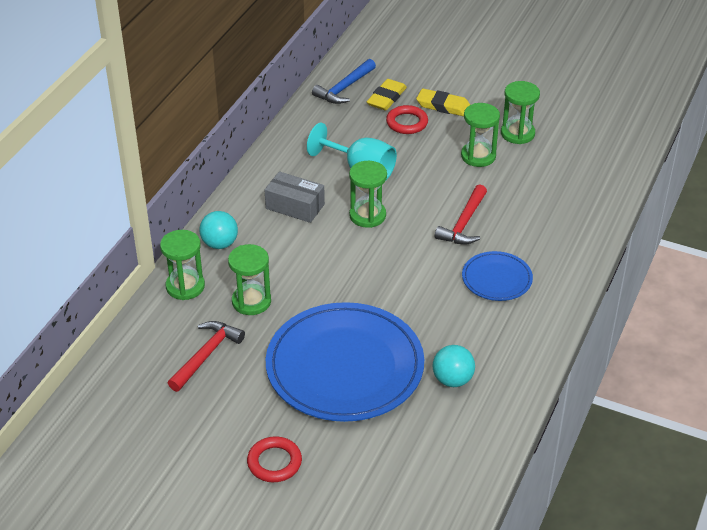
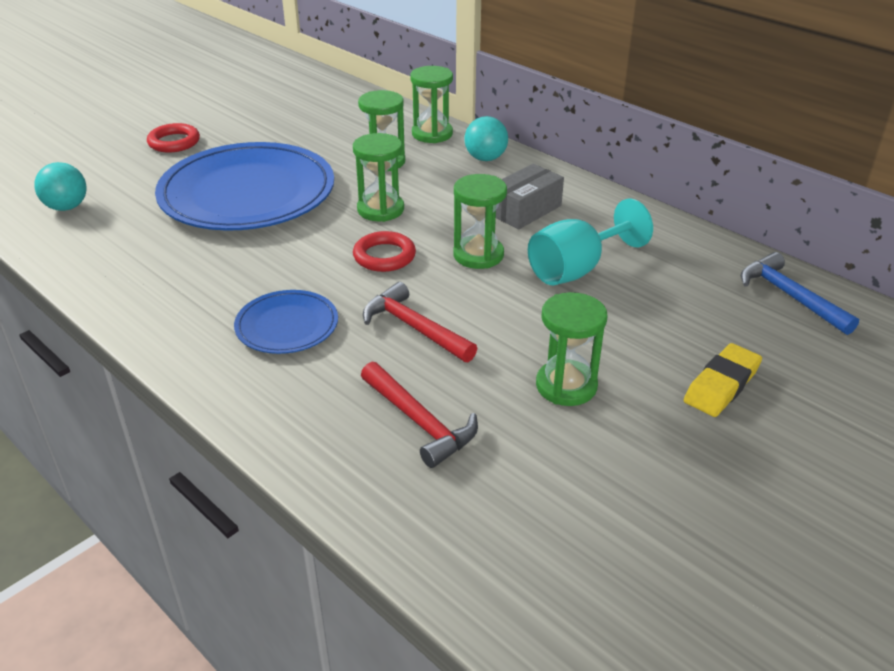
camera: 110 degrees right, 5 degrees down
red hammer [168,321,245,392] -> red hammer moved to [361,362,478,468]
yellow eraser [367,79,407,110] -> none
red ring [386,105,428,134] -> red ring moved to [353,231,416,272]
turquoise ball [432,345,475,387] -> turquoise ball moved to [34,162,87,211]
green hourglass [501,81,540,144] -> green hourglass moved to [353,133,404,222]

